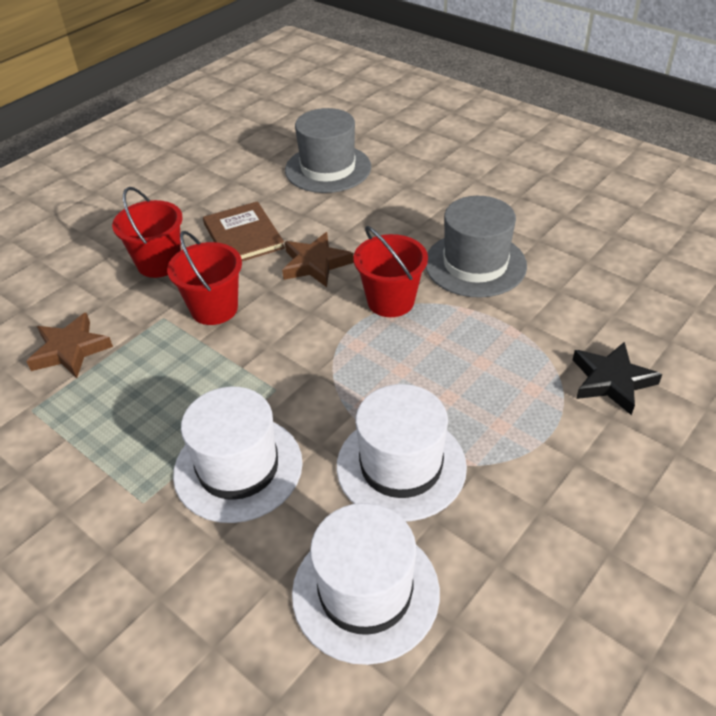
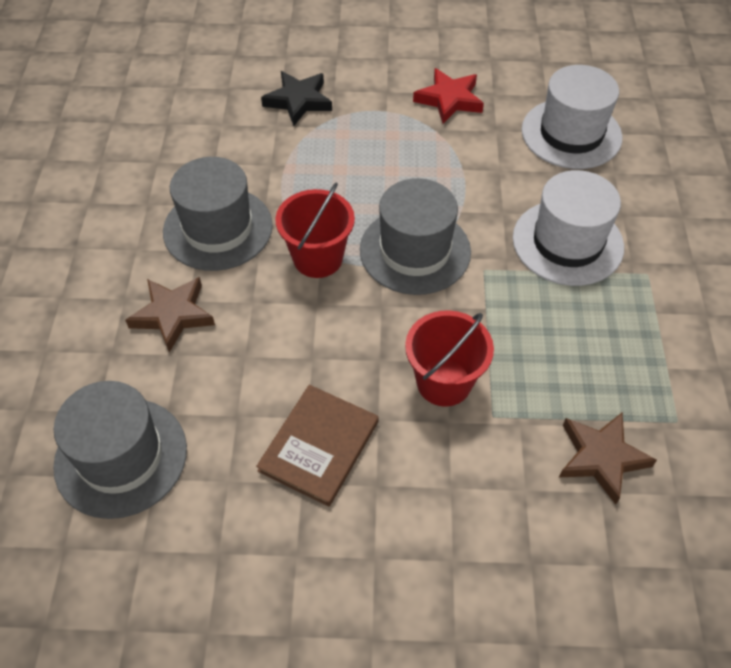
camera: 130 degrees left, 10 degrees up
red bucket [112,187,183,278] -> none
brown star [282,232,354,287] -> brown star moved to [125,277,215,353]
white hat [337,384,467,521] -> none
none -> grey hat [360,178,471,295]
none -> red star [413,68,484,124]

